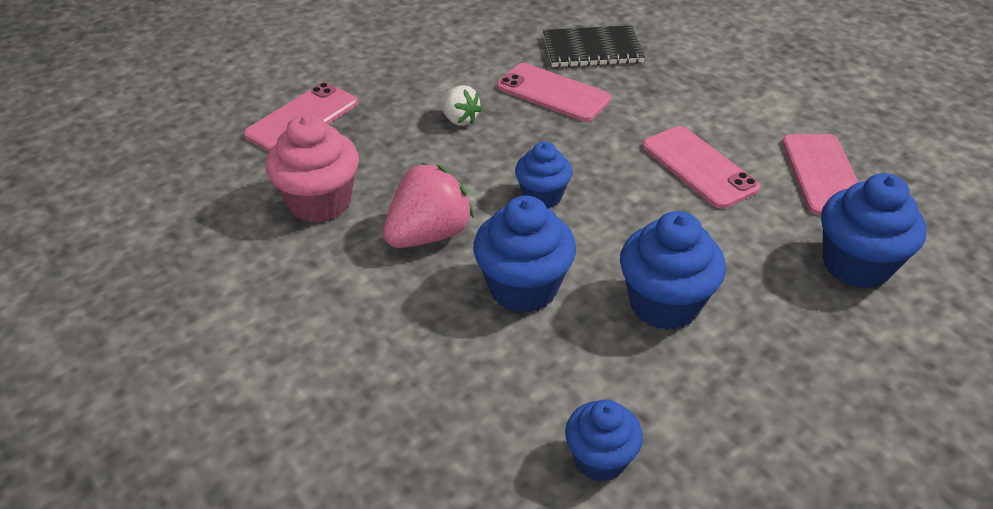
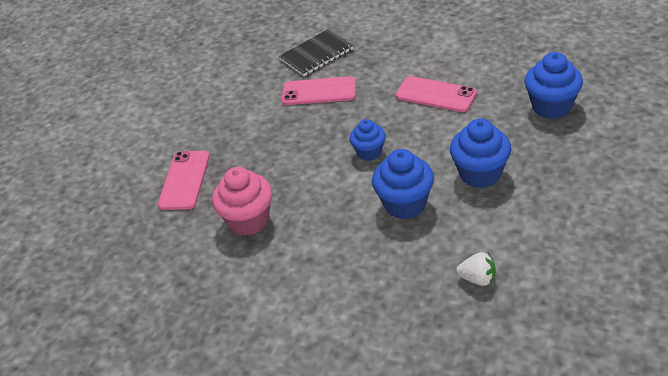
camera: 25 degrees left, 0 degrees up
pink strawberry [383,163,474,248] -> none
white strawberry [439,85,482,126] -> white strawberry moved to [456,252,495,286]
blue cupcake [565,399,643,482] -> none
pink phone [782,134,858,216] -> none

